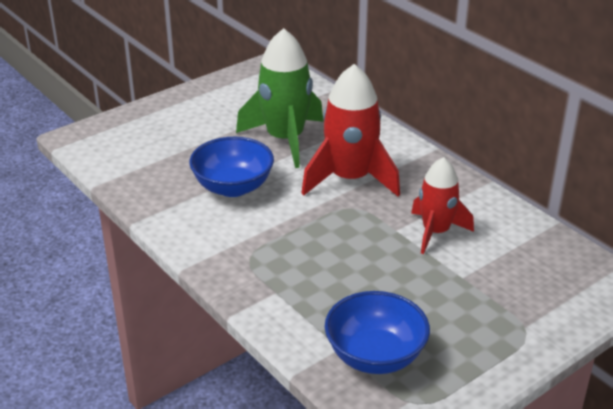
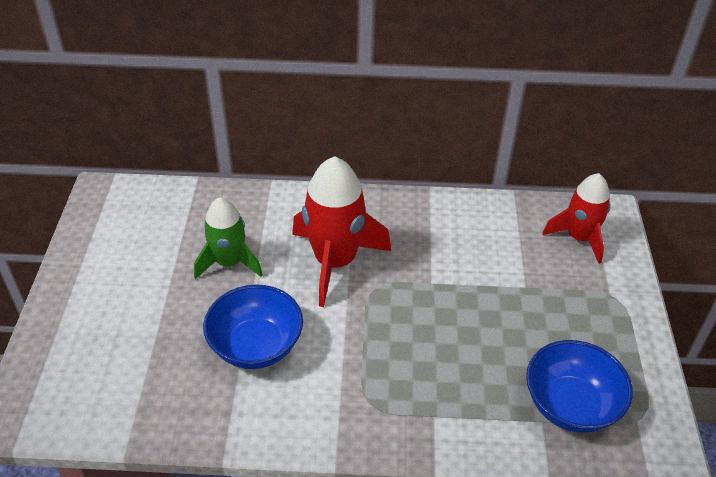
camera: 50 degrees left, 10 degrees up
green rocket [236,28,323,168] -> green rocket [194,198,263,279], size x0.65
red rocket [411,157,474,254] -> red rocket moved to [542,173,611,264]

